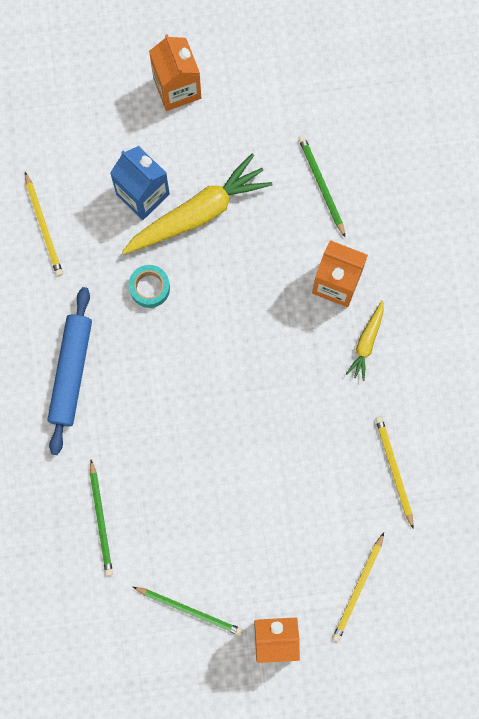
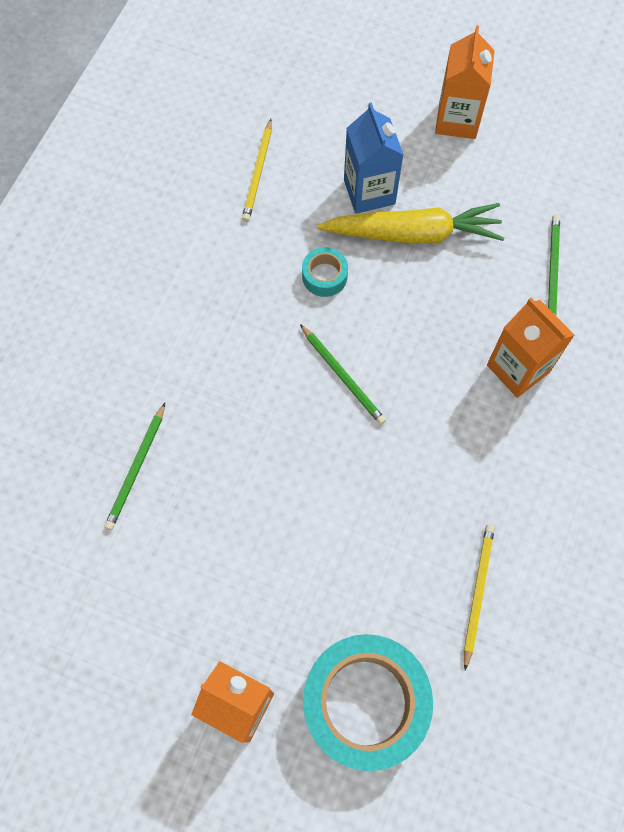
camera: 30 degrees right, 10 degrees down
blue rolling pin [47,287,92,455] -> none
green pencil [133,587,243,636] -> green pencil moved to [300,324,386,425]
yellow pencil [332,533,384,642] -> turquoise tape [303,634,433,771]
yellow carrot [346,301,384,381] -> none

